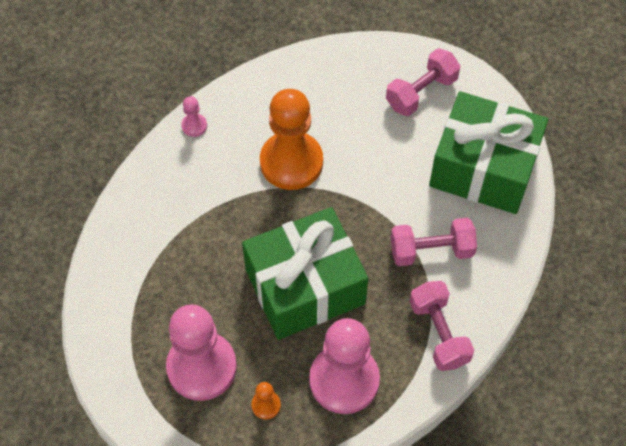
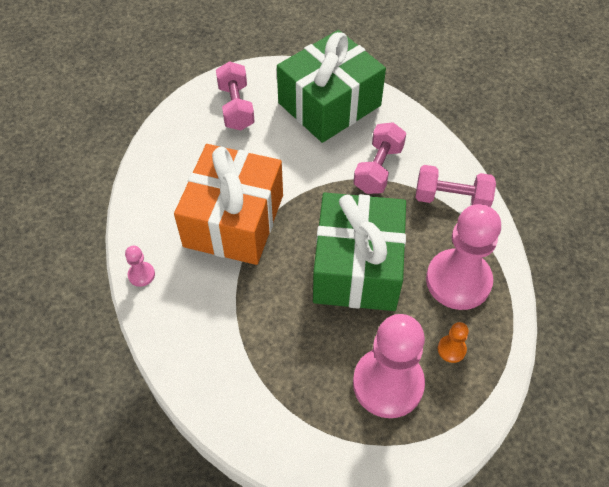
camera: 60 degrees left, 5 degrees down
orange pawn [260,89,323,190] -> orange gift [174,144,283,265]

